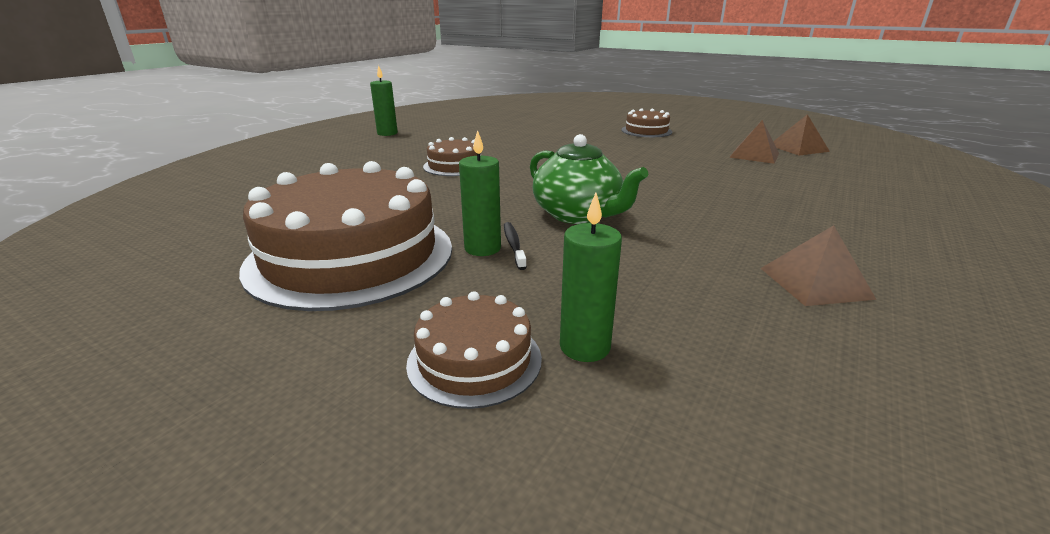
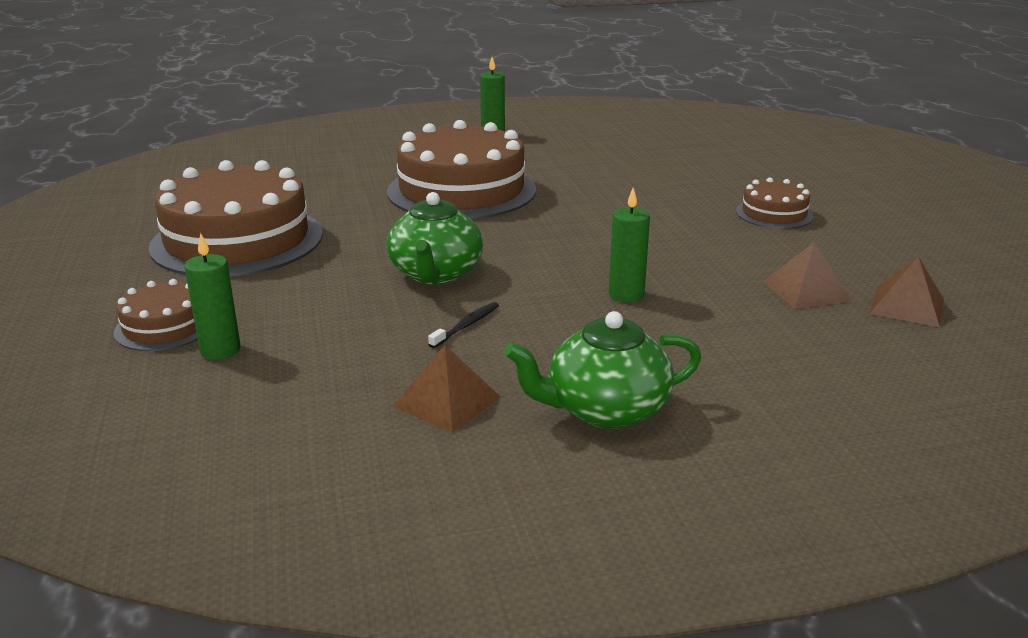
camera: 45 degrees right, 0 degrees up
brown cake [423,137,481,176] -> brown cake [387,120,536,219], size x2.09
green candle [459,130,501,256] -> green candle moved to [609,188,650,302]
black toothbrush [504,222,527,270] -> black toothbrush moved to [428,302,499,348]
none -> green teapot [504,311,701,429]

